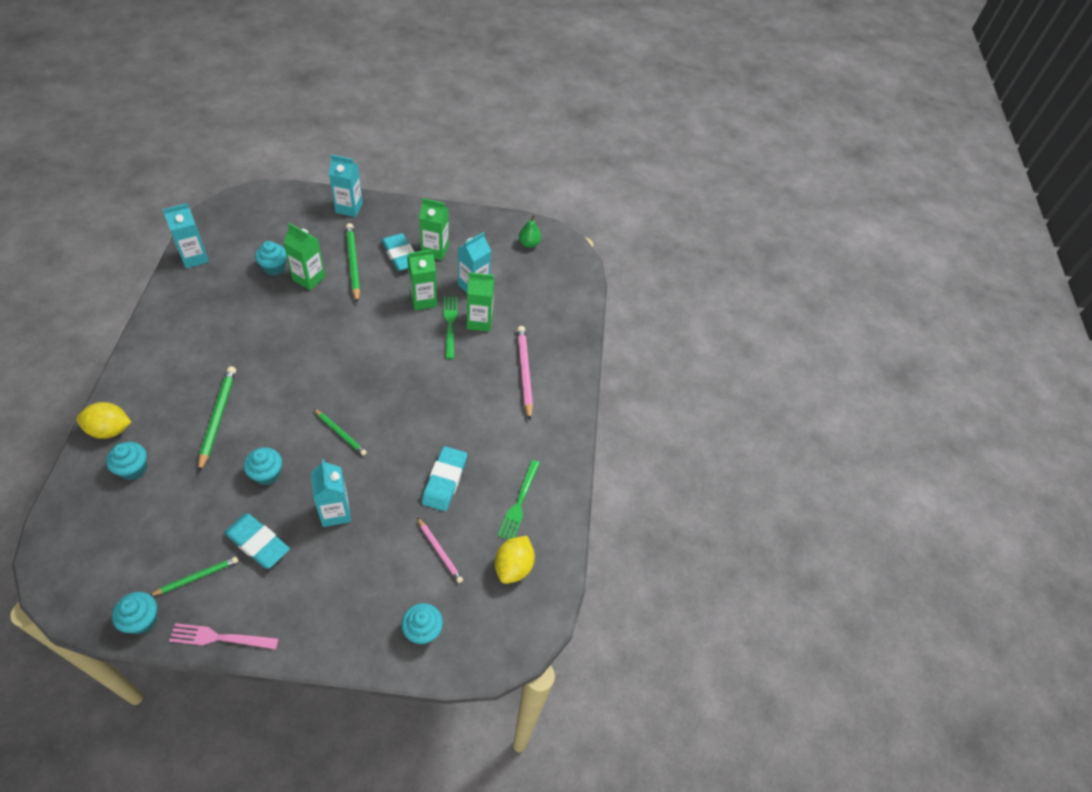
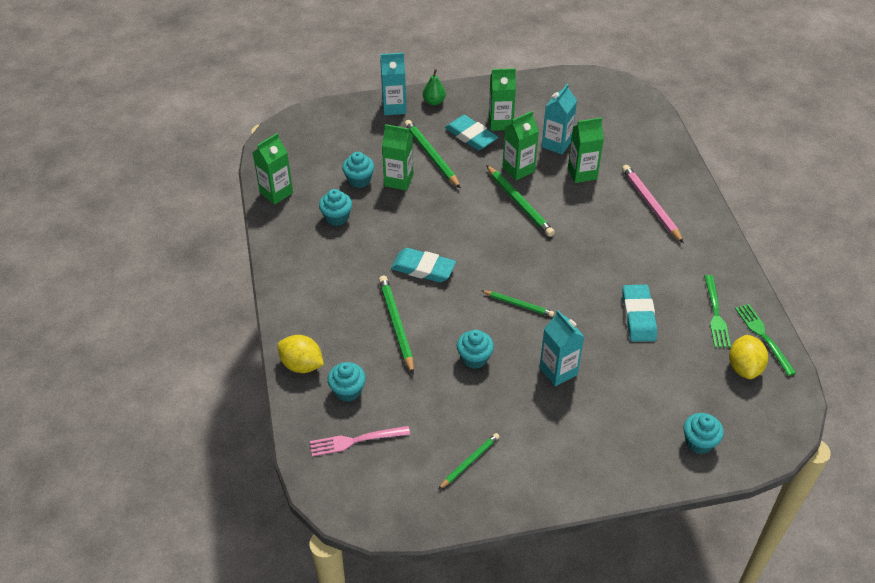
camera: 10 degrees left, 5 degrees down
yellow lemon [76,402,131,439] -> yellow lemon turned 45 degrees clockwise [277,335,324,373]
turquoise cupcake [112,592,157,634] -> turquoise cupcake moved to [319,189,352,226]
turquoise carton [162,203,209,269] -> green carton [252,133,293,205]
pink fork [169,623,279,650] -> pink fork moved to [310,426,410,457]
turquoise eraser [224,513,290,569] -> turquoise eraser moved to [391,248,456,283]
pink pencil [417,517,463,583] -> none
green fork [443,296,457,359] -> green fork moved to [735,304,796,376]
green pear [519,215,541,248] -> green pear moved to [423,69,446,105]
none -> green pencil [486,165,555,237]

